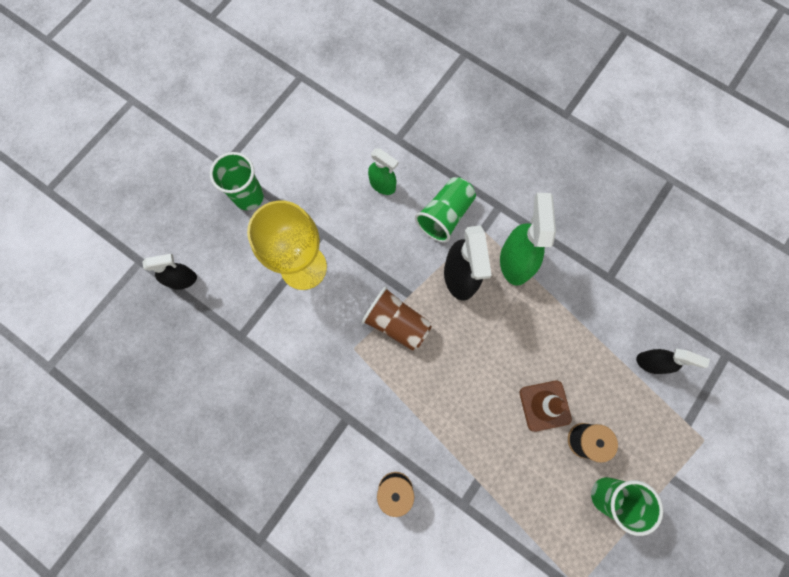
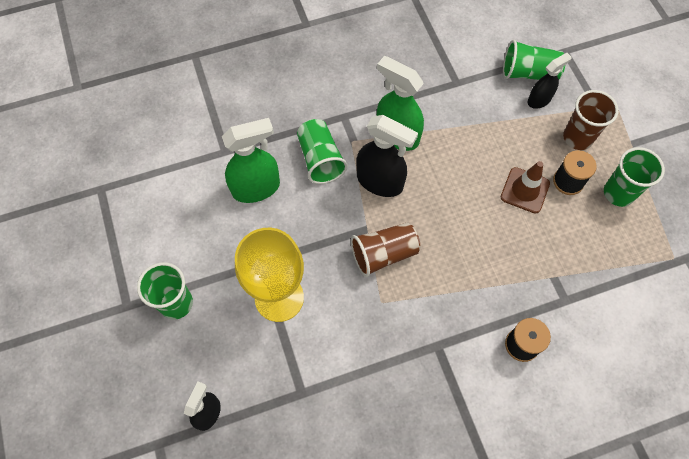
camera: 55 degrees left, 10 degrees down
green spray bottle [368,148,399,195] -> green spray bottle [222,118,280,203], size x1.66
none -> green cup [503,40,565,80]
none -> brown cup [563,90,619,150]

